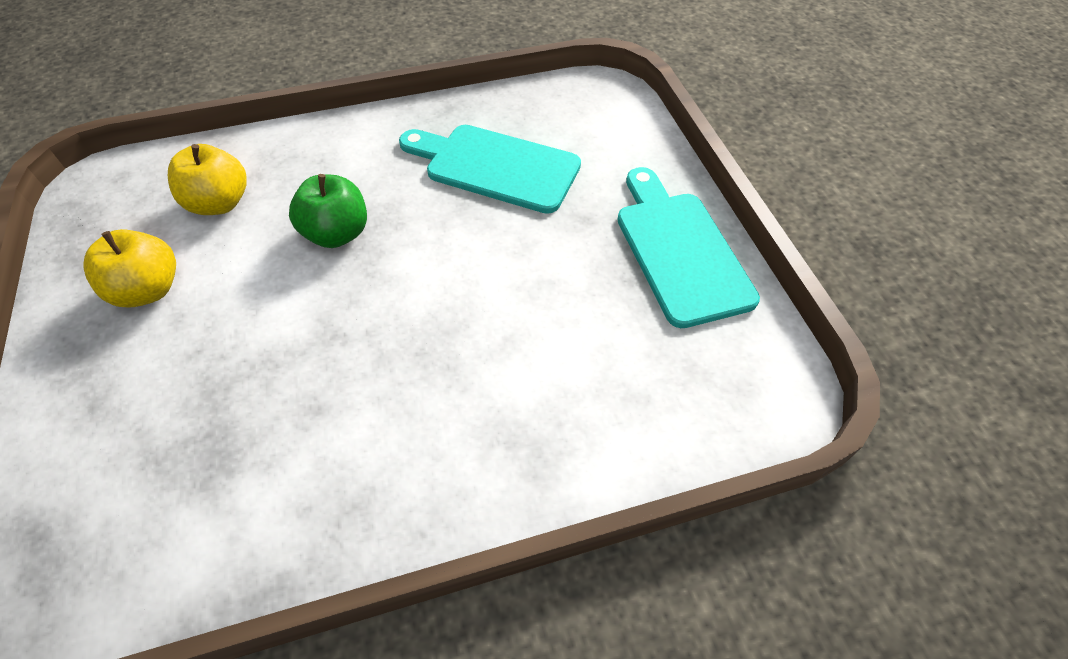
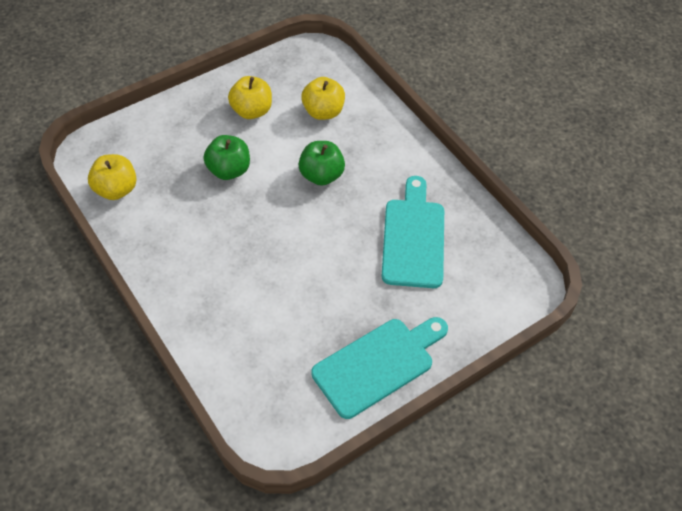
camera: 70 degrees right, 0 degrees up
none -> yellow apple [88,154,137,200]
none -> green apple [203,135,250,180]

